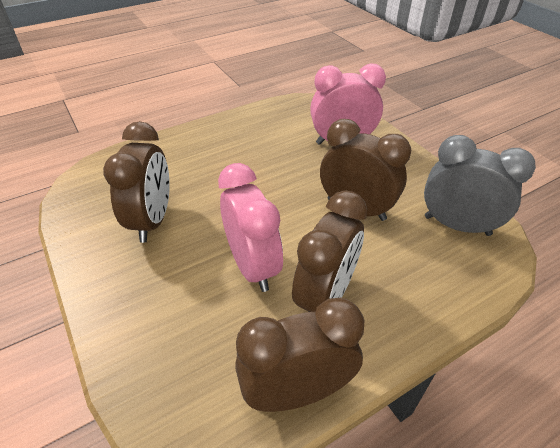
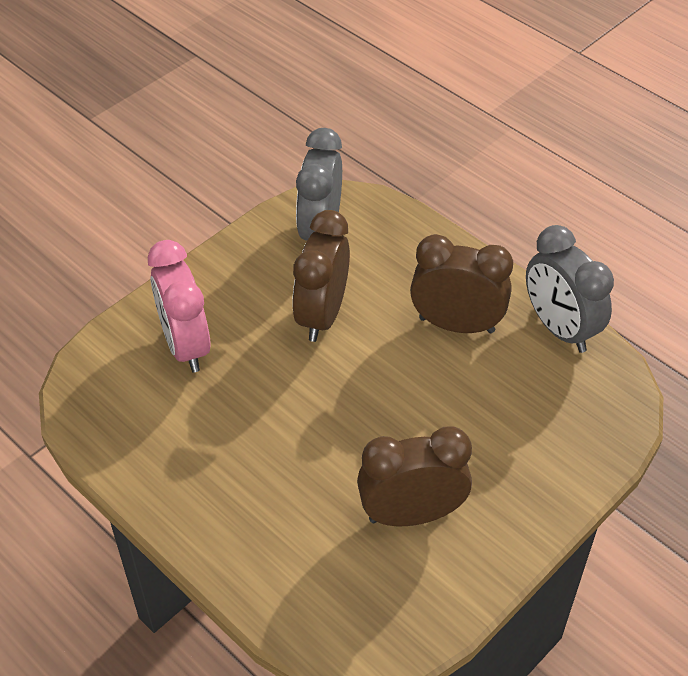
camera: 105 degrees left, 5 degrees up
pink clock [218,163,283,292] -> none
brown clock [235,298,365,412] -> grey clock [526,225,614,353]

